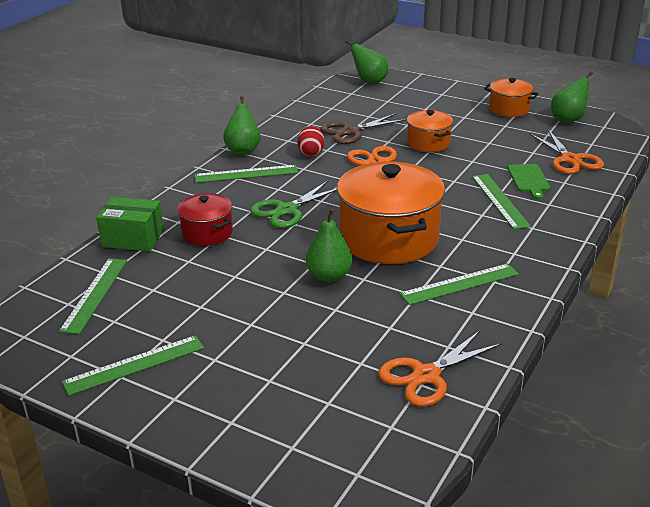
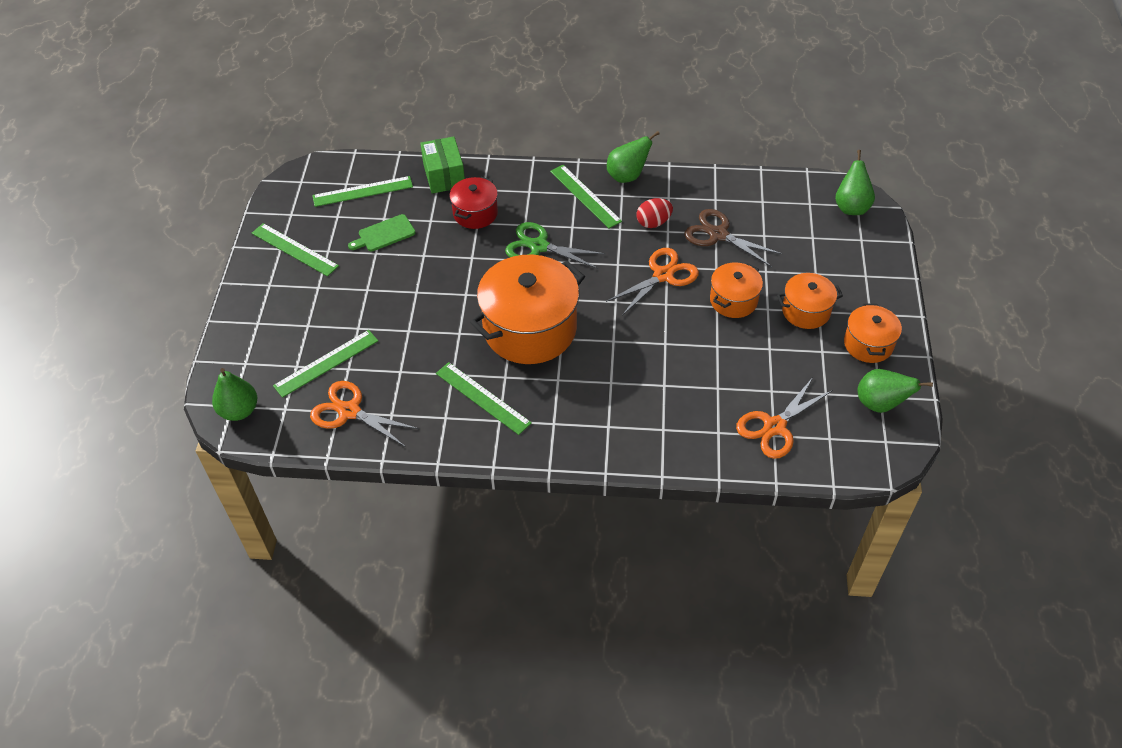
camera: 65 degrees right, 20 degrees up
green pear [306,208,352,283] -> green pear moved to [212,368,257,421]
green ruler [472,174,531,230] -> green ruler moved to [273,330,378,398]
green cutting board [508,164,550,199] -> green cutting board moved to [348,214,416,251]
none -> orange pot [777,273,843,329]

